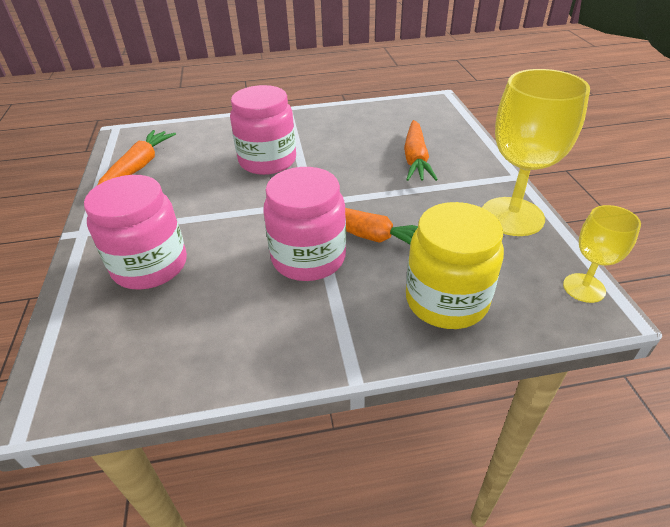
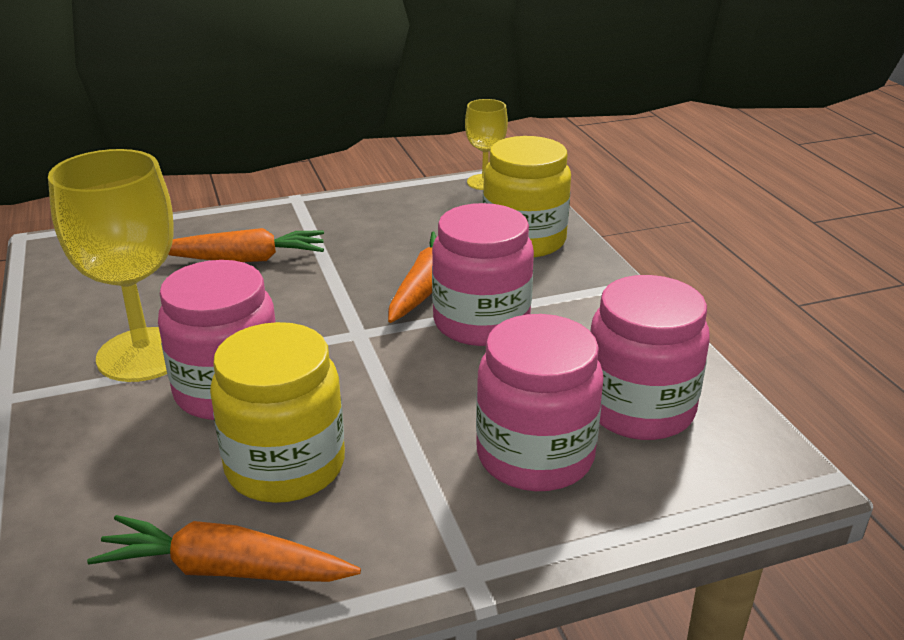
camera: 100 degrees left, 10 degrees down
yellow goblet [482,69,590,236] -> yellow goblet moved to [48,149,174,382]
none -> yellow jar [210,322,345,503]
none -> pink jar [590,275,710,440]

